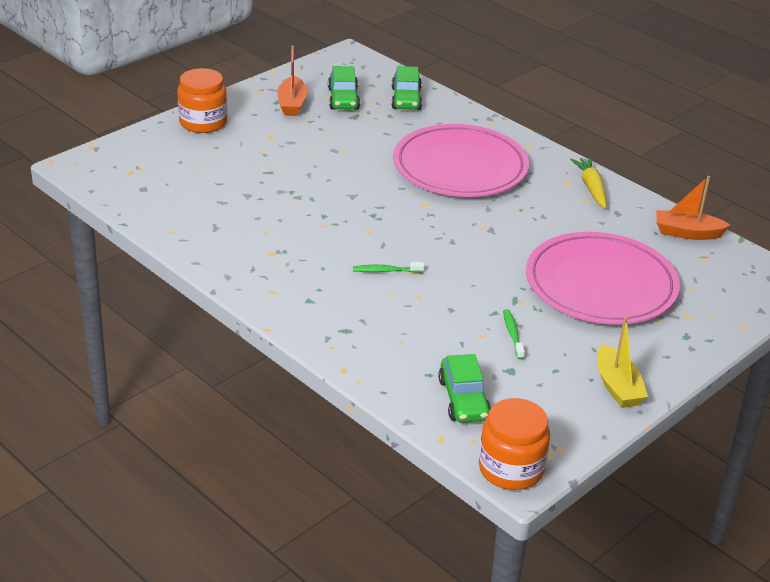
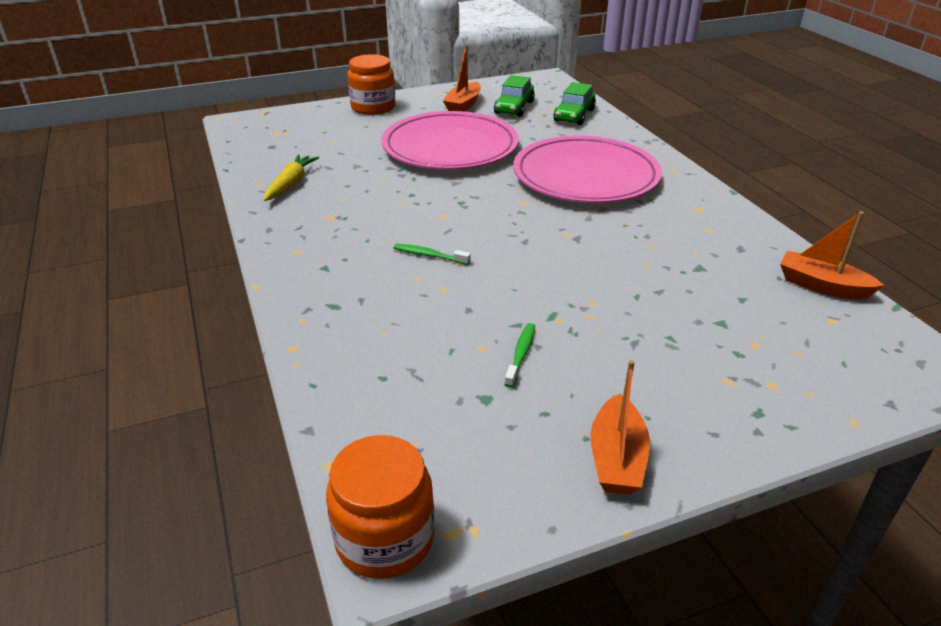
camera: 25 degrees right, 0 degrees up
green car [438,354,491,423] -> none
pink plate [526,232,680,325] -> pink plate moved to [382,111,519,170]
yellow carrot [570,157,607,209] -> yellow carrot moved to [264,154,319,201]
yellow boat [597,317,648,408] -> orange boat [591,360,650,495]

